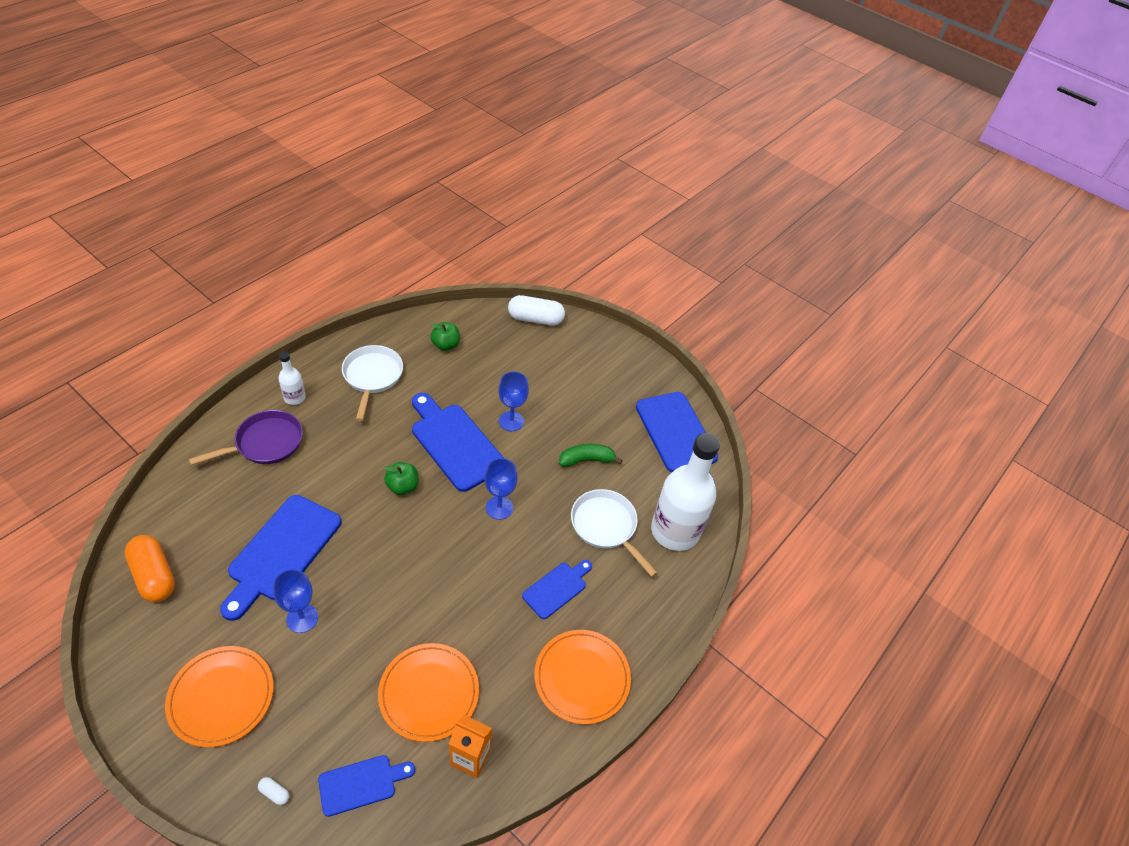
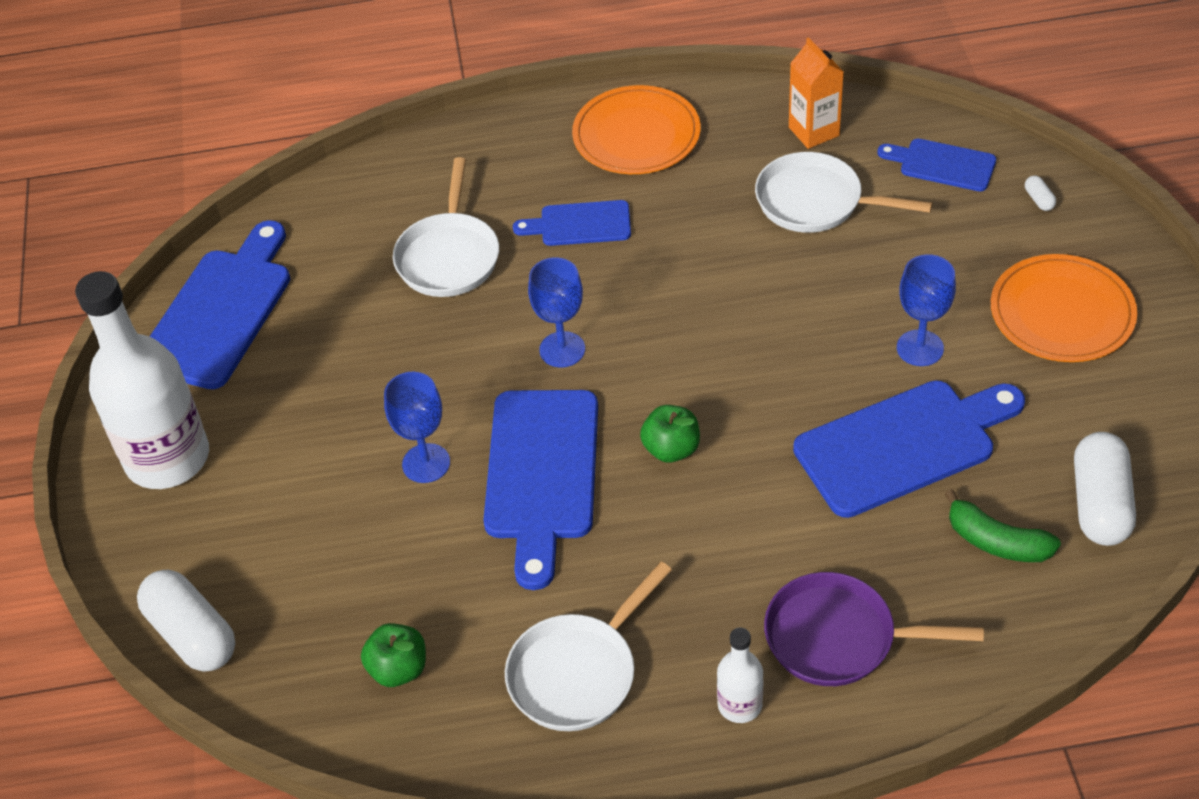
camera: 130 degrees left, 0 degrees up
orange capsule [125,535,175,602] -> white capsule [1074,432,1136,546]
orange plate [378,643,479,742] -> white pan [755,152,933,233]
green banana [559,444,622,467] -> green banana moved to [944,489,1061,562]
white bottle [651,433,720,551] -> white bottle moved to [75,271,209,489]

